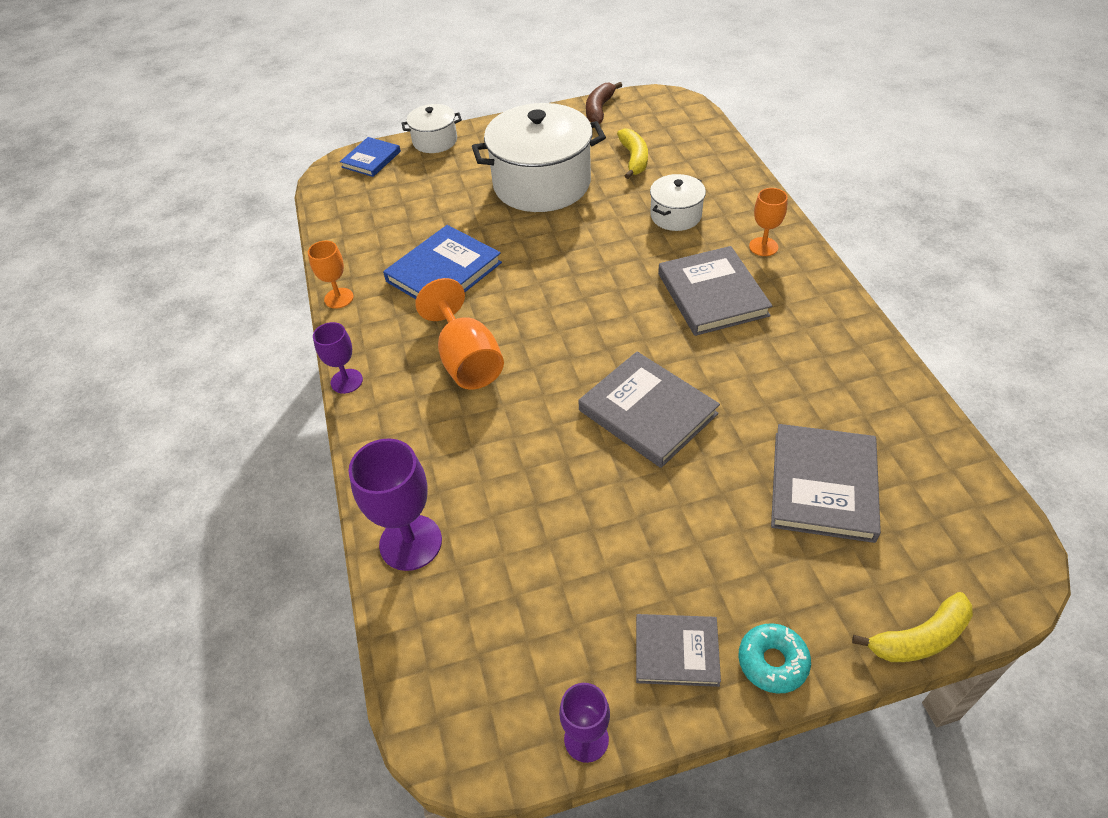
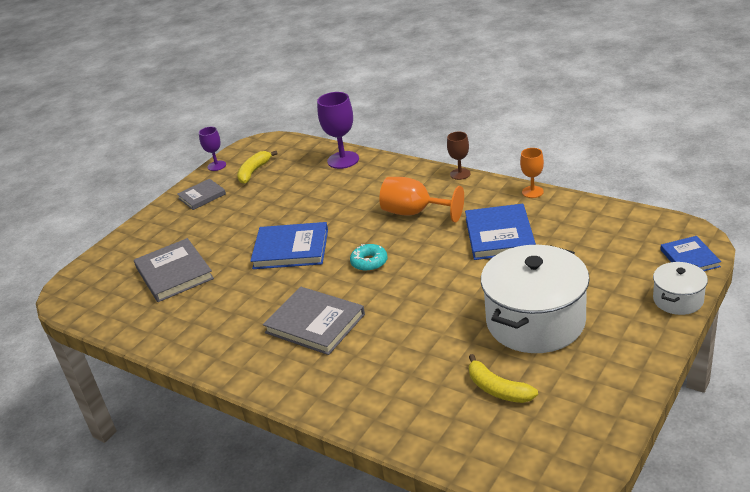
camera: 140 degrees right, 15 degrees down
purple goblet [313,322,363,394] -> brown goblet [447,132,470,180]
grey book [578,352,720,468] -> blue book [250,222,328,269]
brown banana [586,82,622,124] -> none
white pot [650,174,706,231] -> none
turquoise donut [738,623,811,694] -> turquoise donut moved to [350,244,388,271]
orange goblet [749,188,788,256] -> none
yellow banana [852,592,973,662] -> yellow banana moved to [237,151,278,184]

